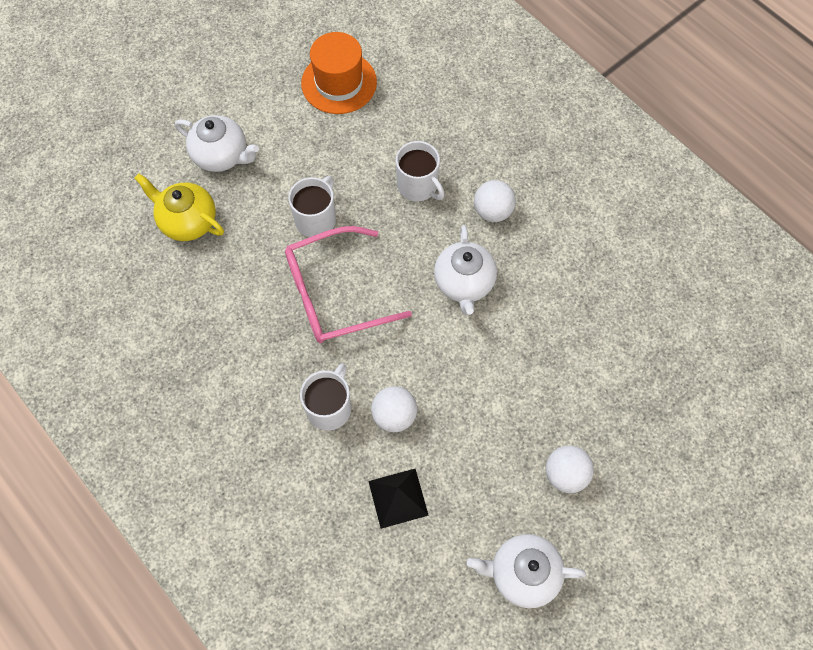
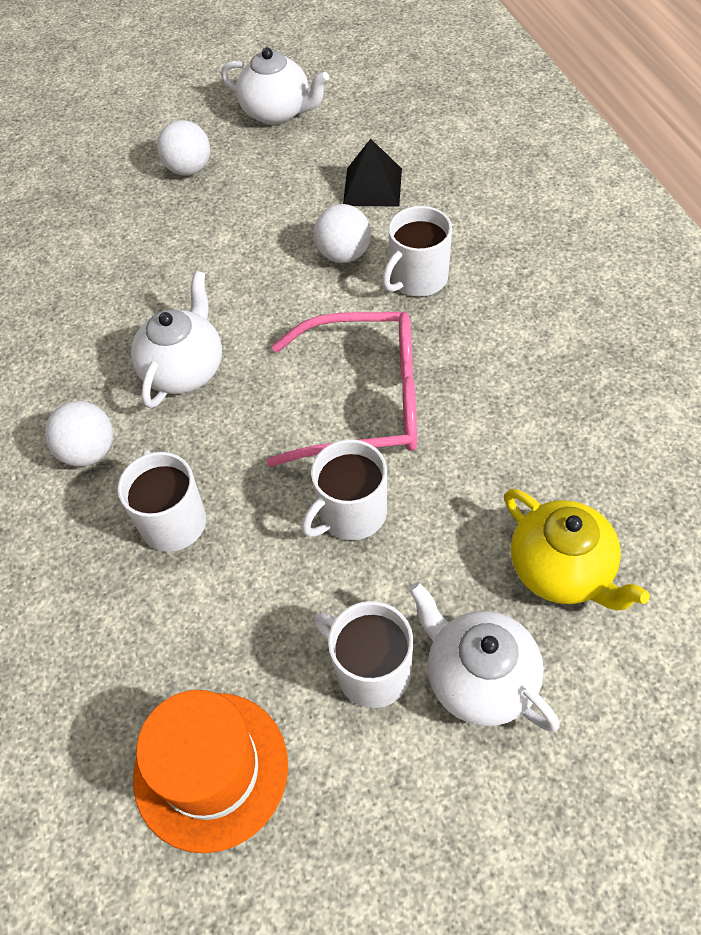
camera: 155 degrees left, 10 degrees down
none -> white mug [314,601,413,708]

